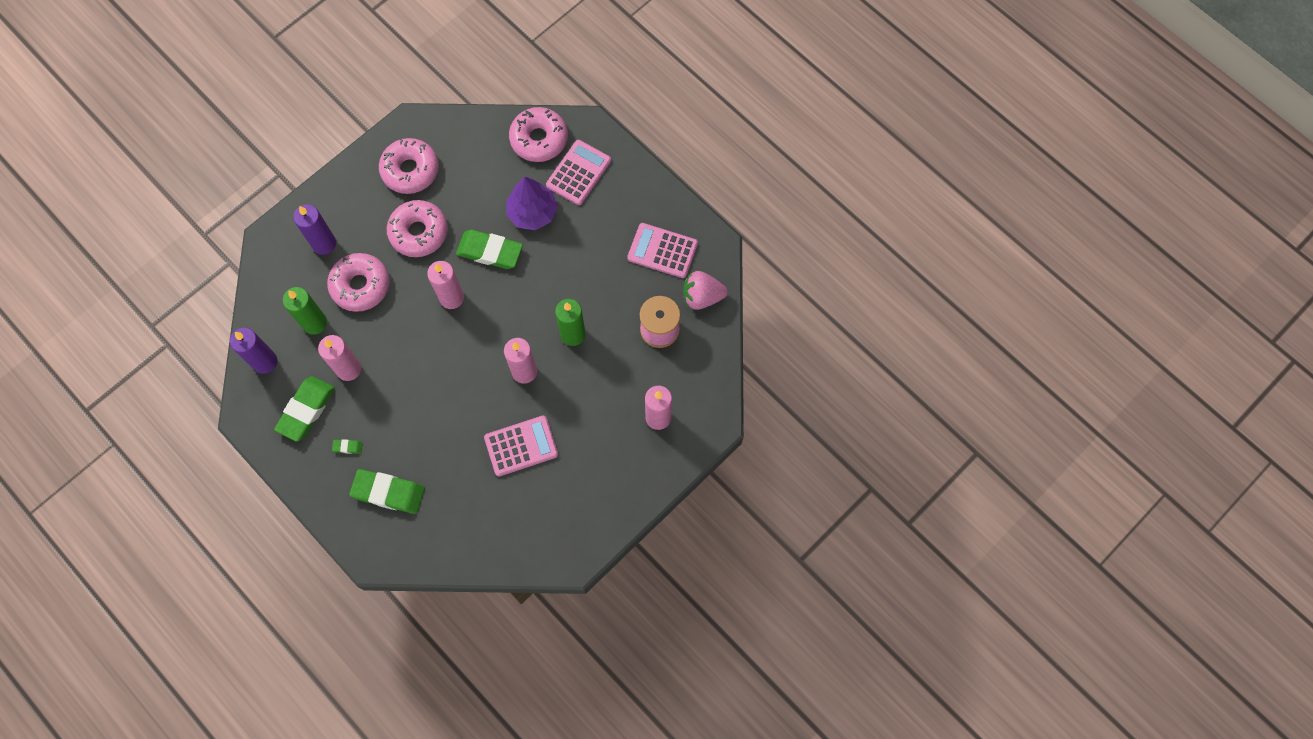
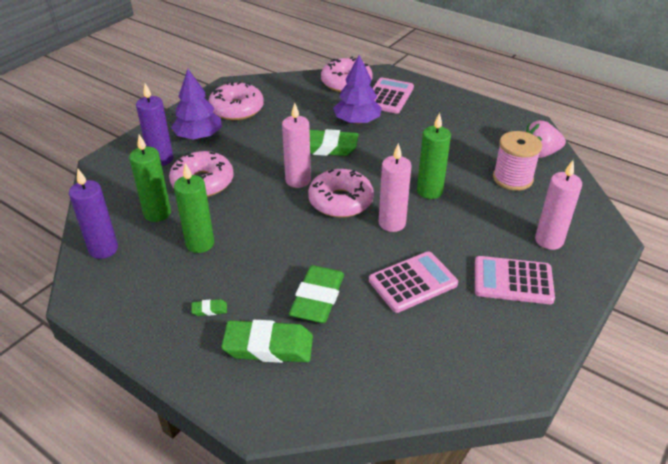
camera: 10 degrees left, 30 degrees down
green eraser [274,376,335,442] -> green eraser moved to [289,265,344,323]
pink candle [318,335,361,381] -> green candle [174,163,214,253]
pink donut [387,200,448,257] -> pink donut moved to [308,169,374,218]
pink calculator [627,223,698,278] -> pink calculator moved to [475,256,555,304]
none -> purple tree [171,69,222,140]

